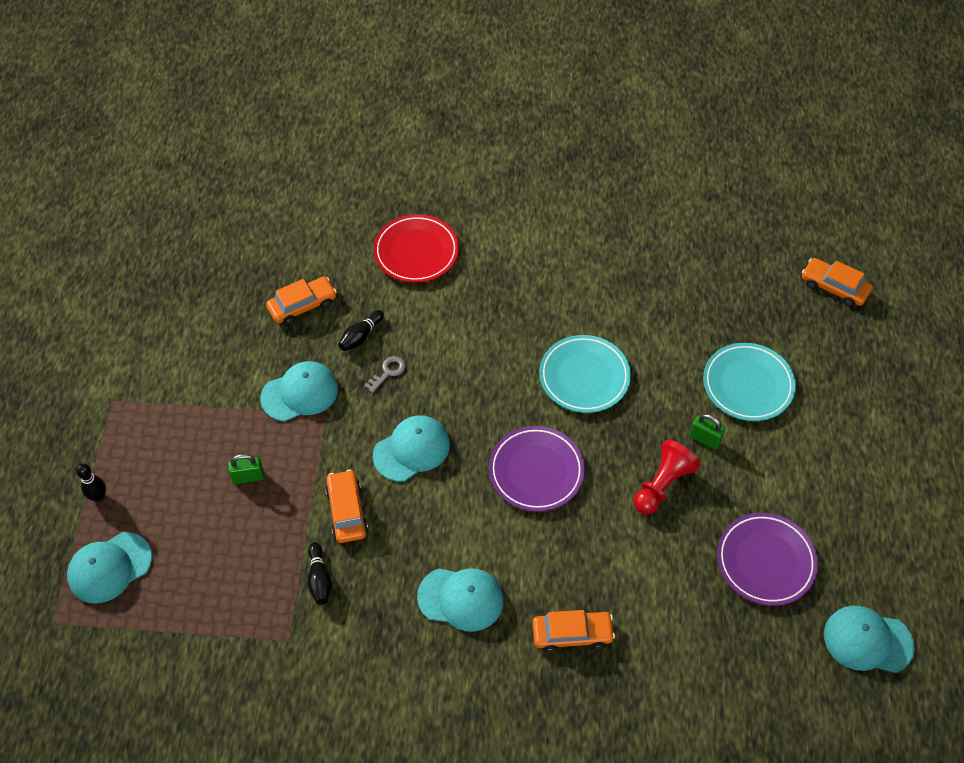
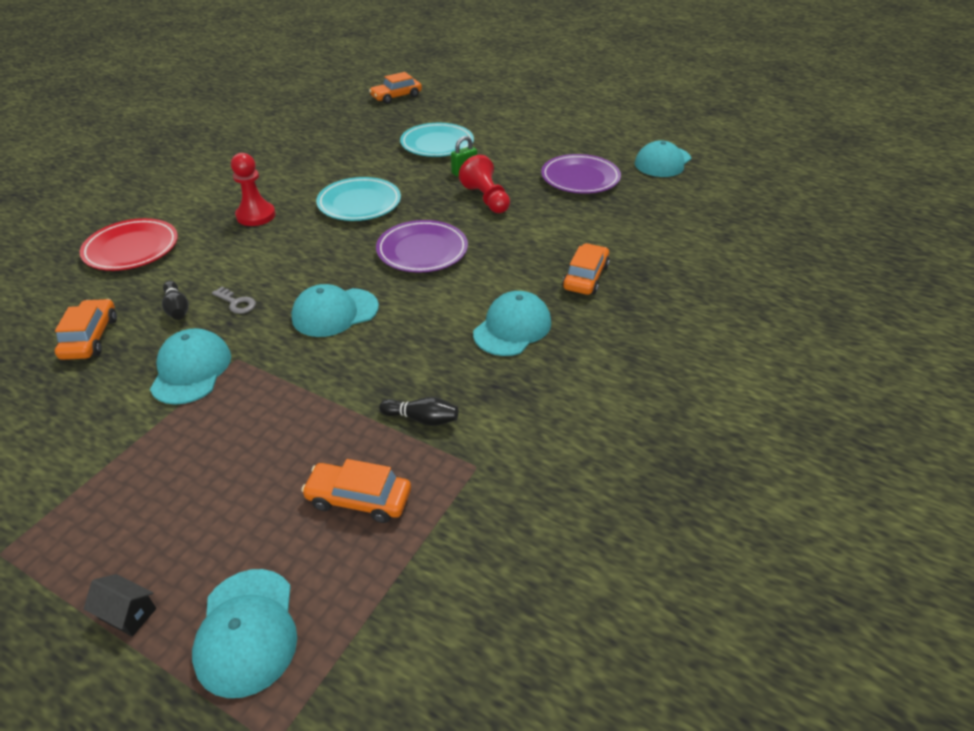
camera: 65 degrees left, 15 degrees down
black bowling pin [76,463,106,502] -> black house [84,574,156,637]
green padlock [228,454,264,484] -> none
orange car [325,469,368,543] -> orange car moved to [301,459,411,523]
grey key [364,356,405,393] -> grey key turned 150 degrees clockwise [212,287,256,314]
turquoise cap [373,415,450,481] -> turquoise cap turned 105 degrees counterclockwise [291,284,379,337]
none -> red pawn [231,153,275,226]

